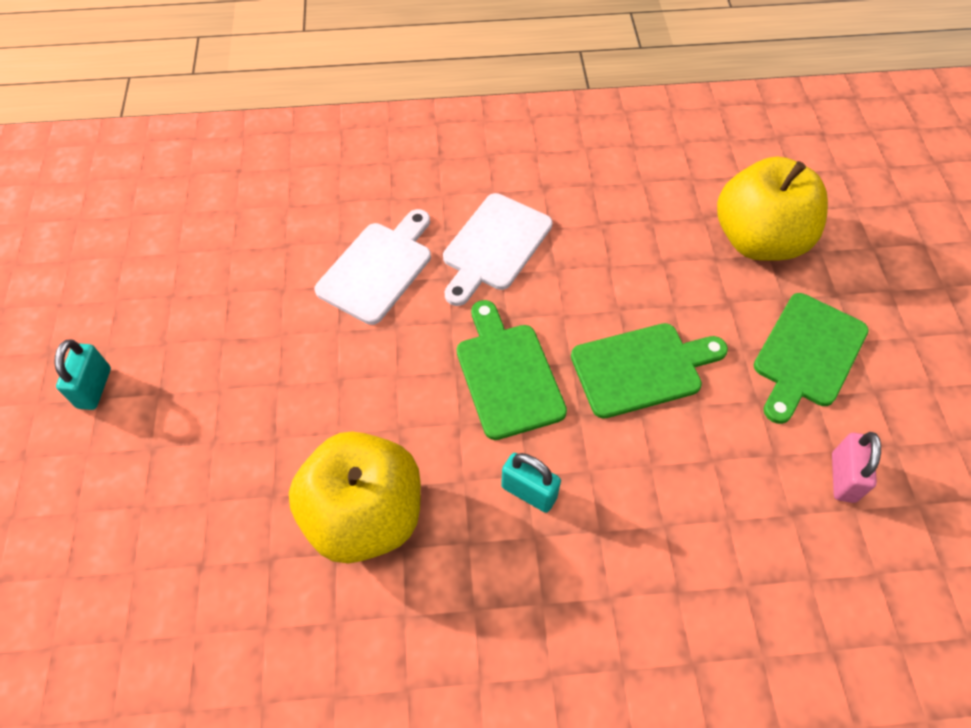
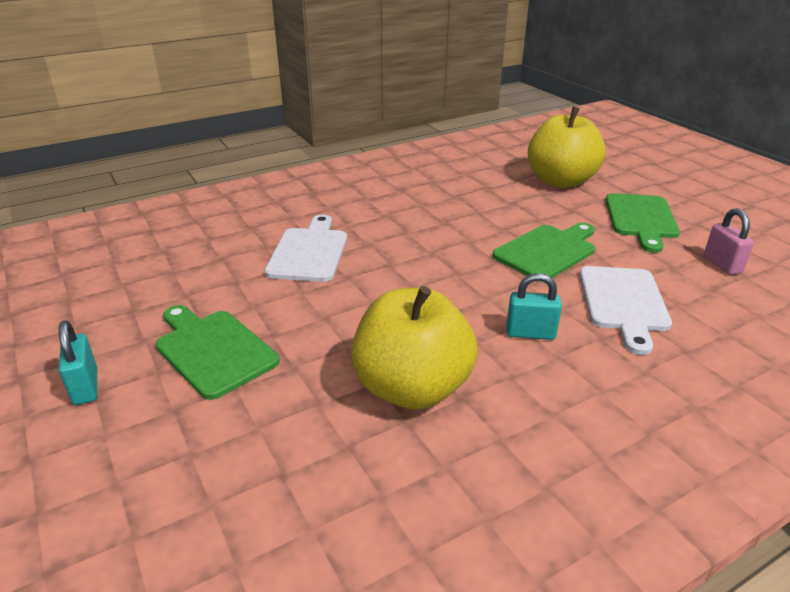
camera: 25 degrees left, 25 degrees down
white cutting board [443,193,553,306] -> white cutting board moved to [580,266,672,355]
green cutting board [457,300,567,440] -> green cutting board moved to [156,305,280,400]

